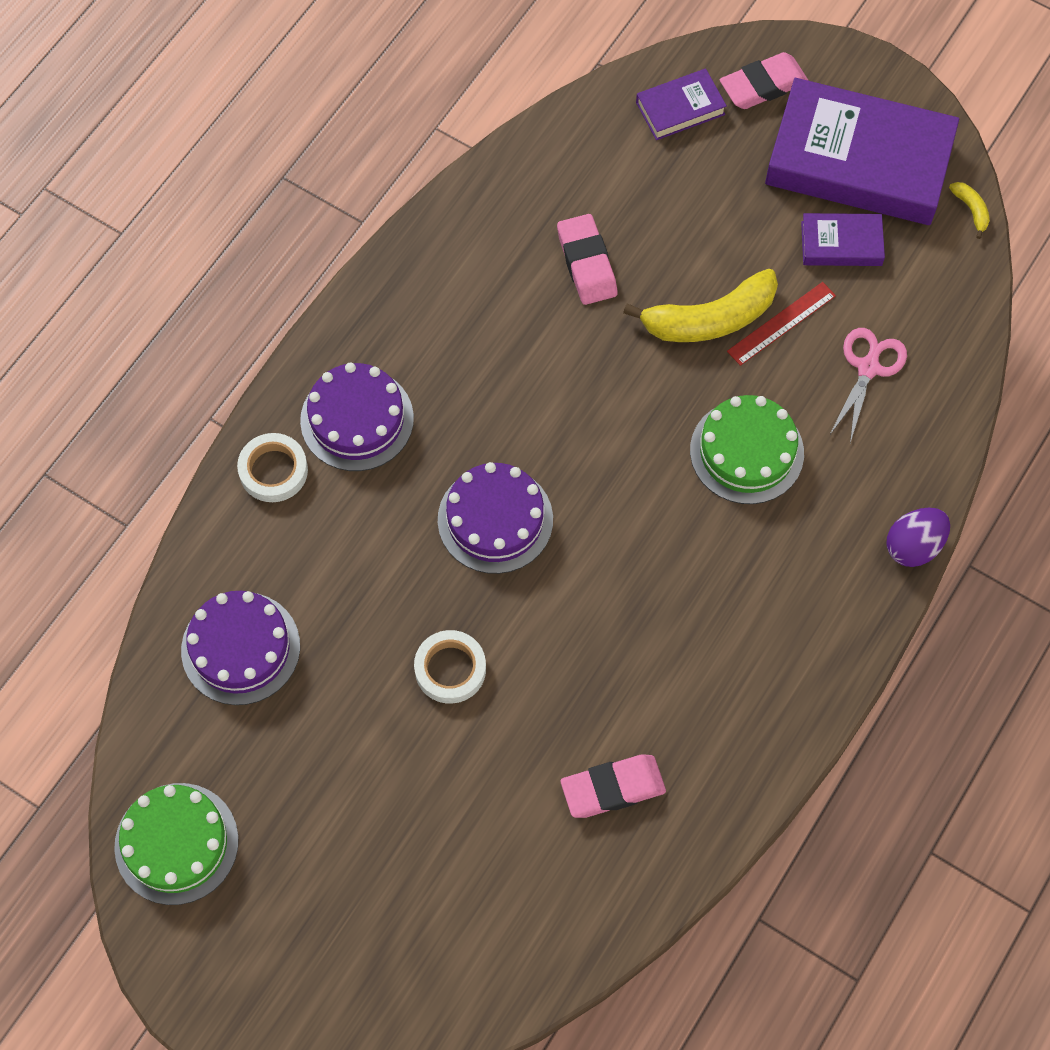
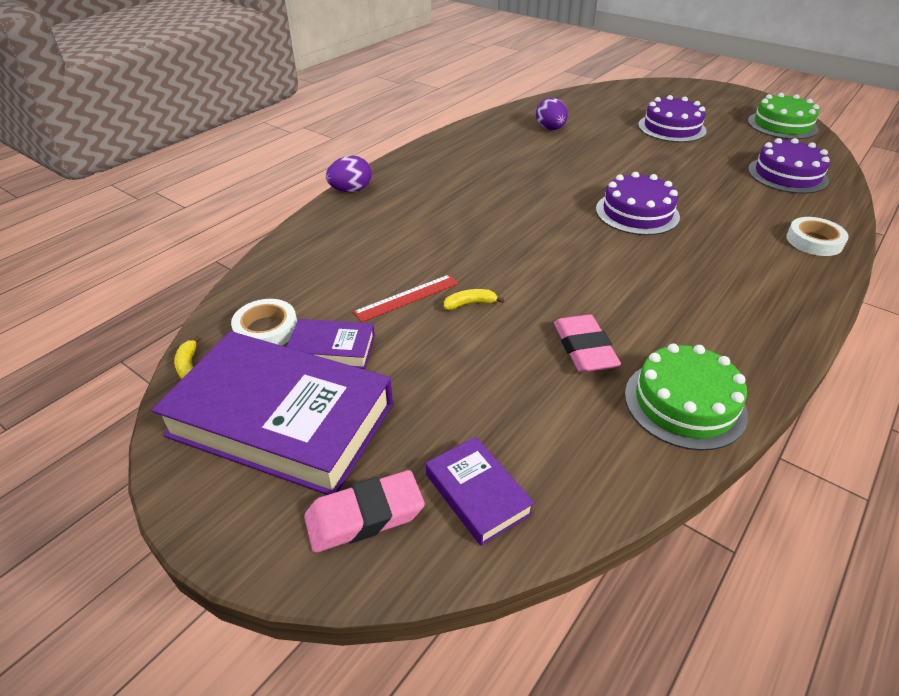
camera: 175 degrees left, 25 degrees down
purple cake [300,363,414,471] -> purple cake moved to [638,95,707,142]
white tape [414,630,486,704] -> white tape moved to [231,299,297,346]
pink eraser [561,754,666,818] -> purple egg [536,98,568,130]
yellow banana [623,269,778,342] -> yellow banana [444,289,504,310], size x0.43
purple book [636,69,727,140] -> purple book turned 75 degrees clockwise [426,437,534,546]
green cake [690,395,804,504] -> green cake moved to [625,343,748,451]
pink scissors [829,328,907,443] -> none

